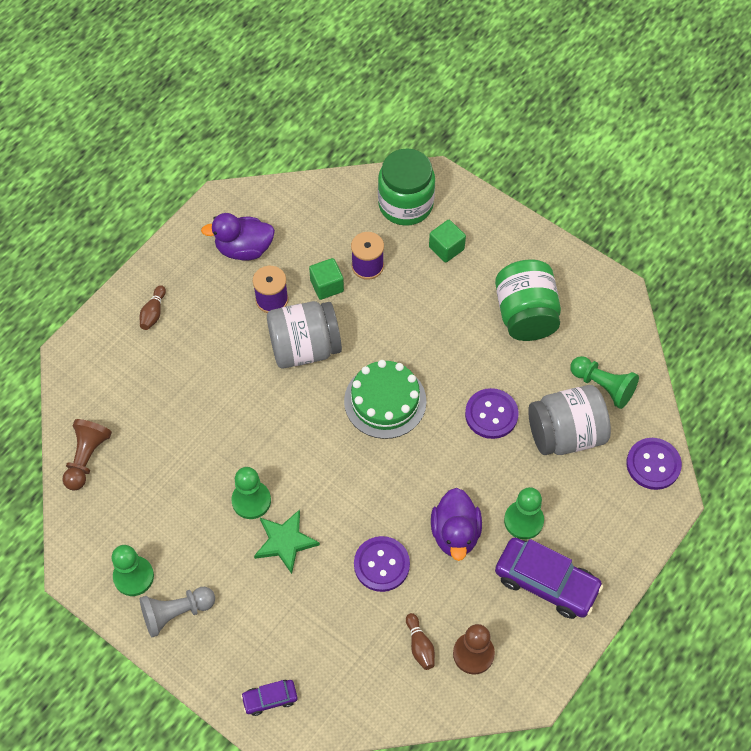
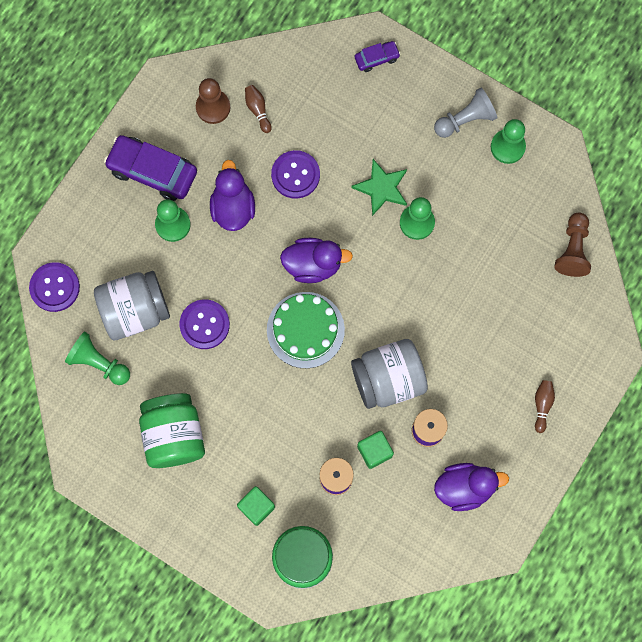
camera: 175 degrees right, 15 degrees up
none -> purple duck [280,238,353,283]

